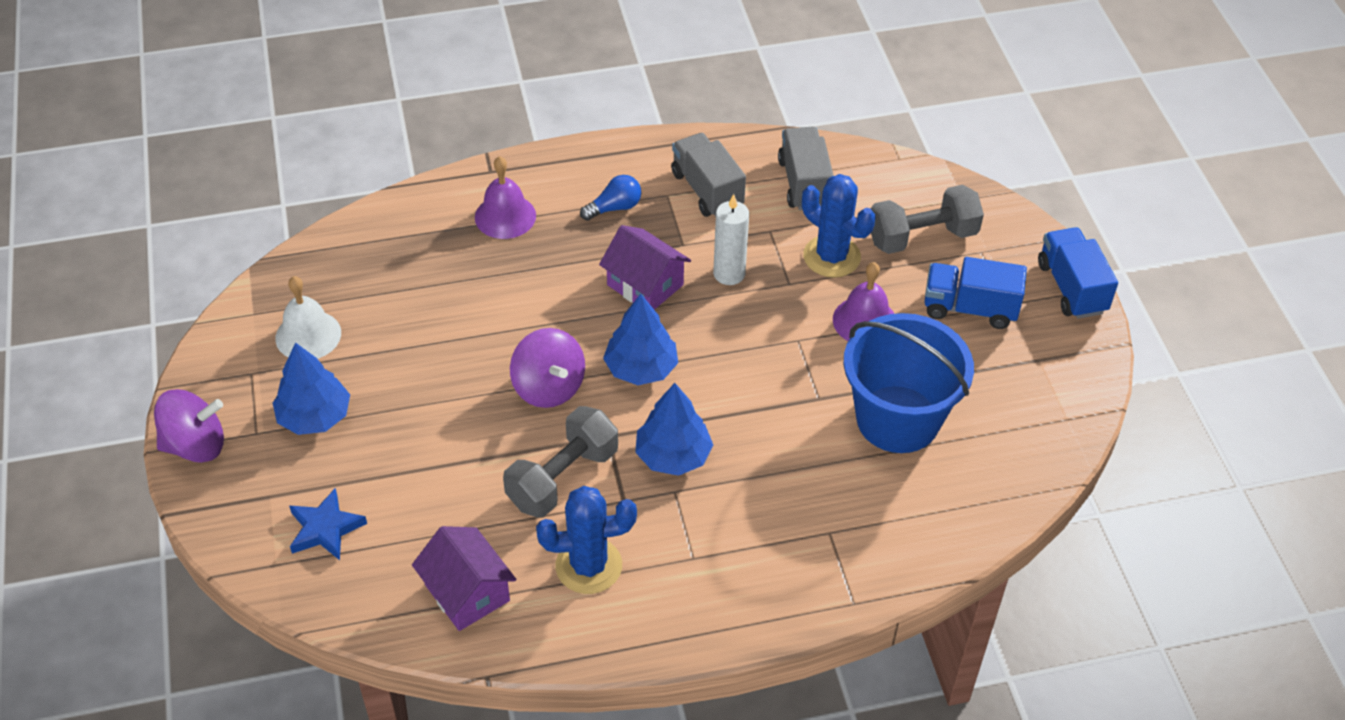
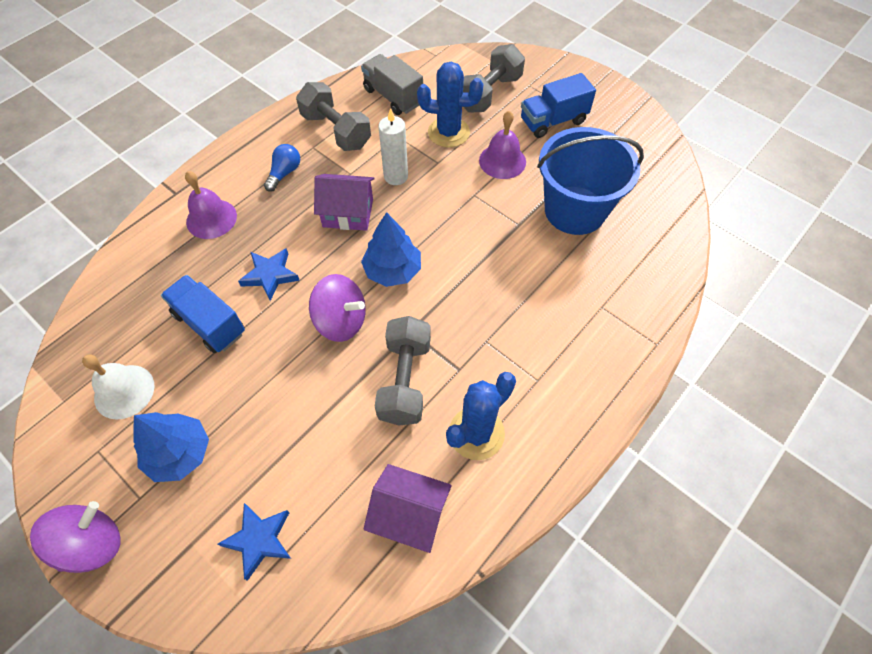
camera: 35 degrees left, 10 degrees up
blue tree [635,383,713,476] -> none
grey truck [671,133,746,217] -> grey dumbbell [296,82,371,151]
blue truck [1038,227,1118,319] -> blue truck moved to [161,275,245,353]
none -> blue star [238,248,300,301]

